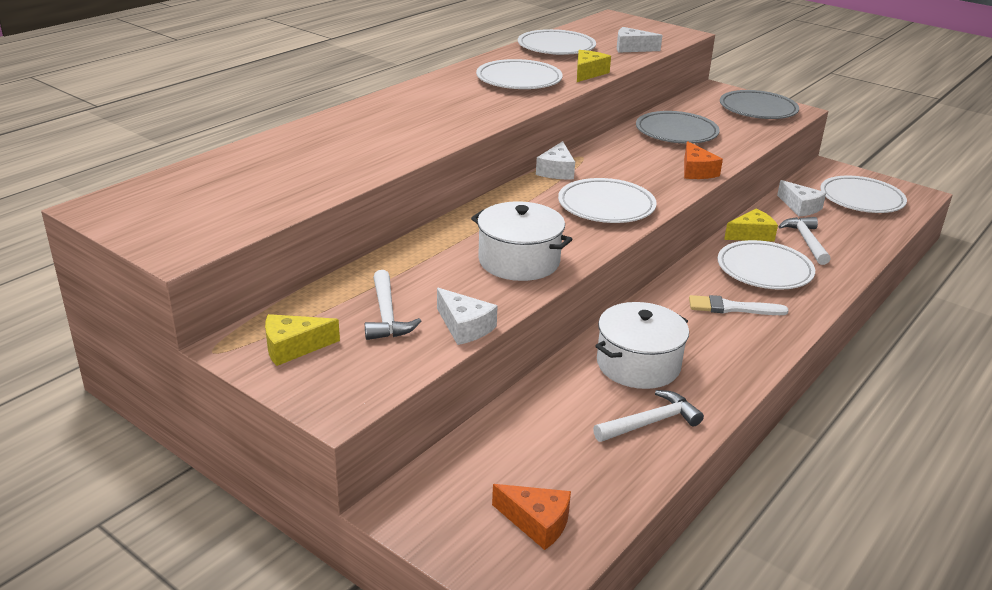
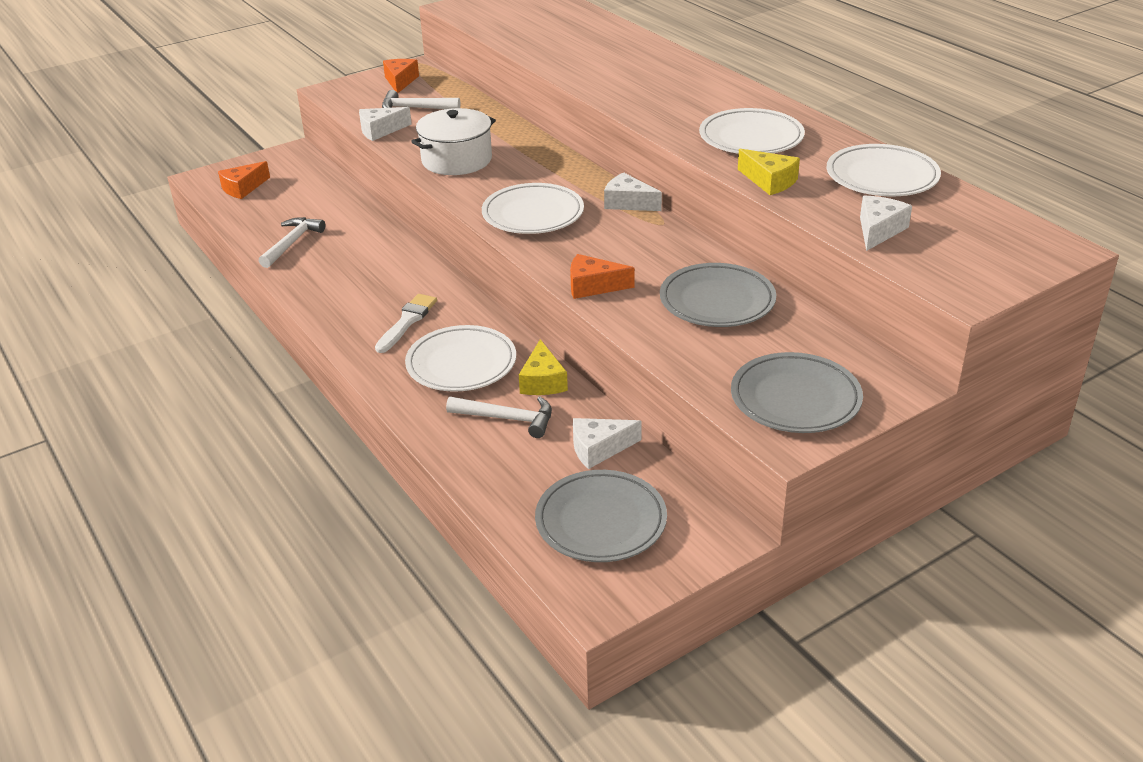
camera: 110 degrees right, 5 degrees up
yellow cheese [265,314,340,366] -> orange cheese [383,59,419,93]
white hammer [593,390,704,442] -> white hammer turned 150 degrees counterclockwise [259,217,325,268]
white pot [595,302,689,389] -> none
white plate [820,175,907,213] -> grey plate [535,470,667,562]

